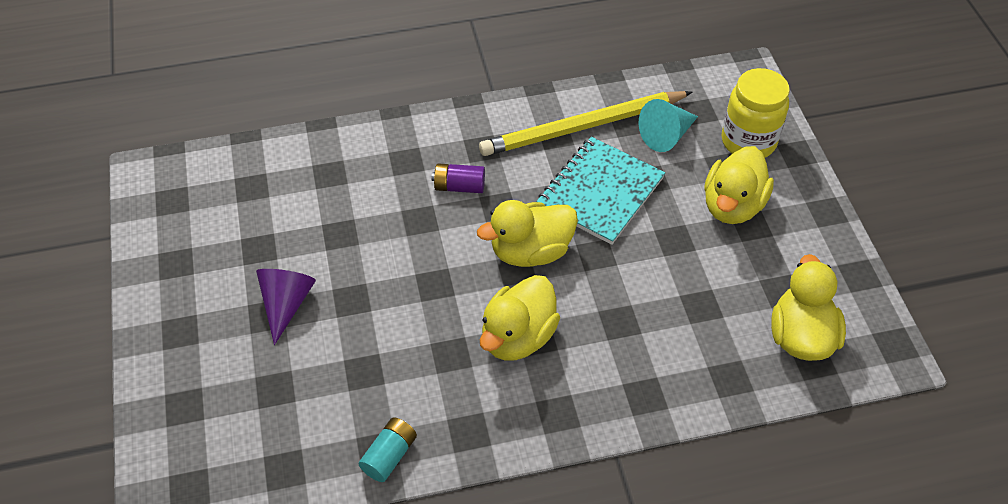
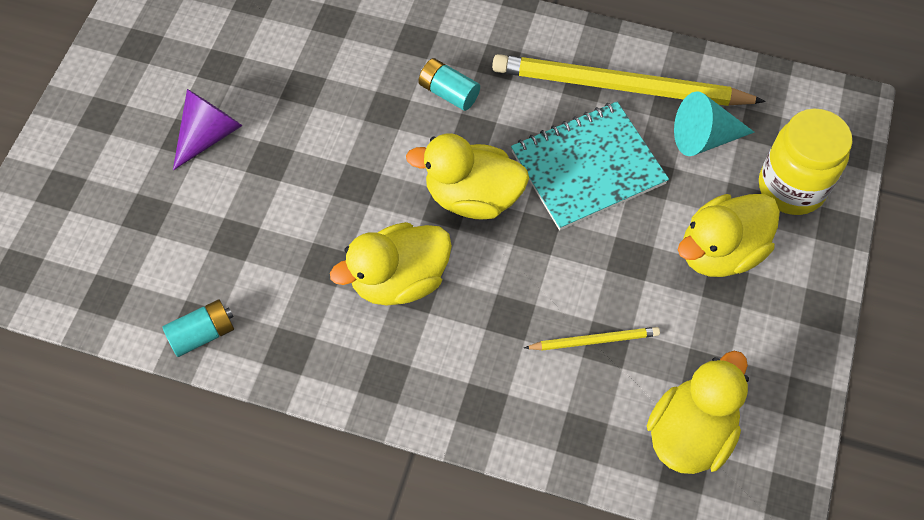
camera: 30 degrees right, 10 degrees up
purple battery [432,163,485,193] -> turquoise battery [418,58,480,111]
none -> yellow pencil [524,327,660,351]

